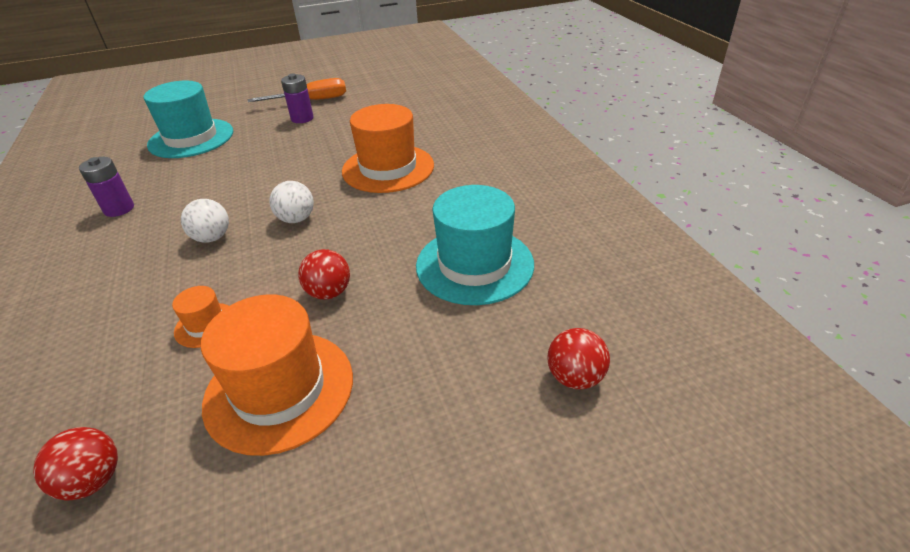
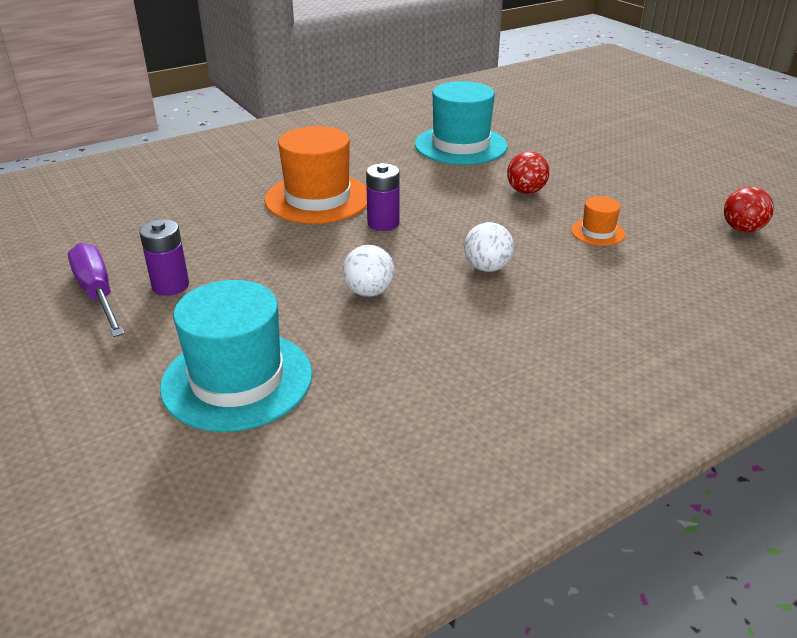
camera: 105 degrees left, 5 degrees down
purple battery [79,157,134,217] -> purple battery moved to [366,163,400,231]
orange hat [201,294,353,456] -> none
orange screwdriver [248,78,346,102] -> purple screwdriver [68,243,125,337]
white ball [269,181,314,223] -> white ball moved to [343,245,395,297]
red ball [548,328,610,390] -> none

